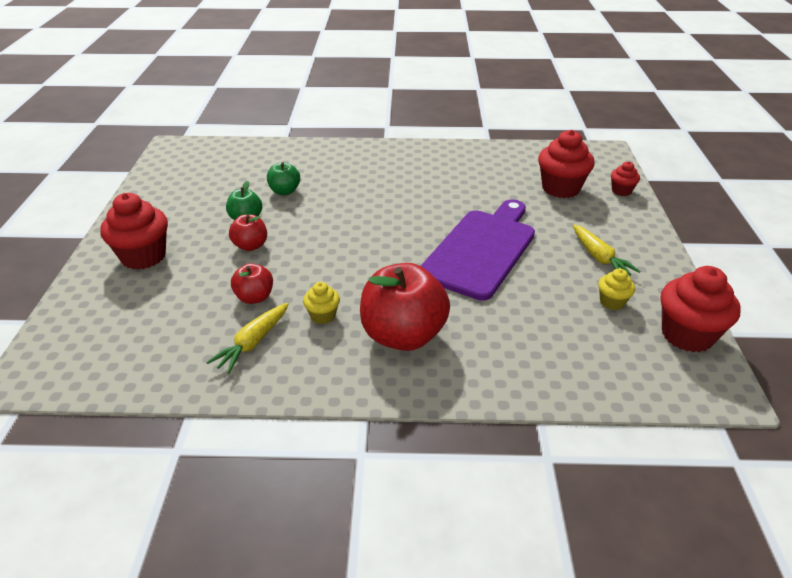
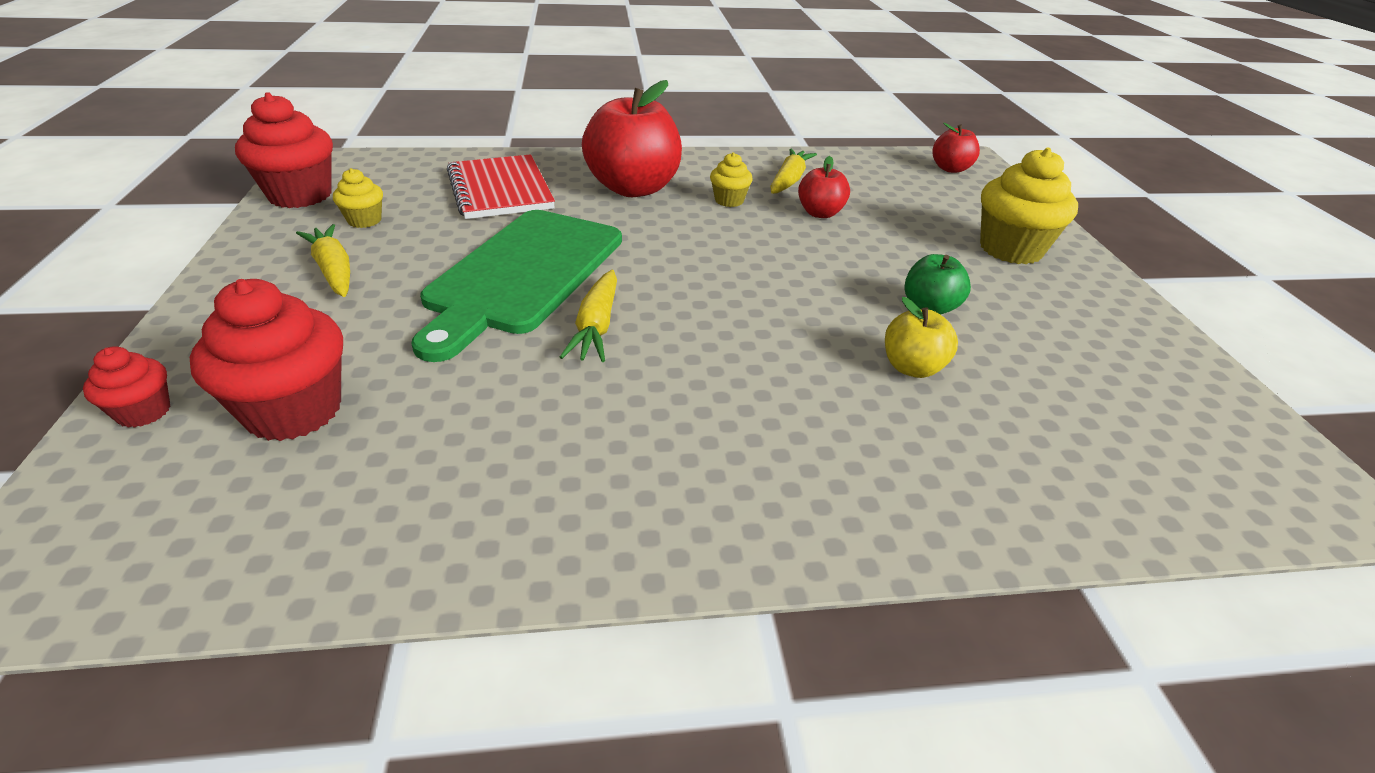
camera: 170 degrees right, 0 degrees up
red cupcake [100,193,168,270] -> yellow cupcake [980,147,1078,264]
red apple [229,214,267,251] -> red apple moved to [932,123,980,173]
green apple [267,162,300,195] -> yellow apple [885,297,958,378]
purple cutting board [421,199,535,301] -> green cutting board [411,210,622,362]
none -> red notebook [447,154,555,219]
none -> yellow carrot [560,270,617,362]

